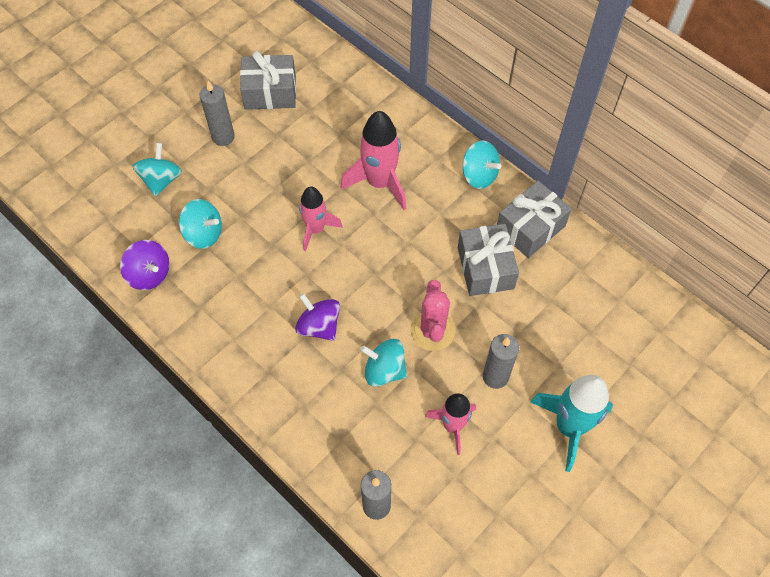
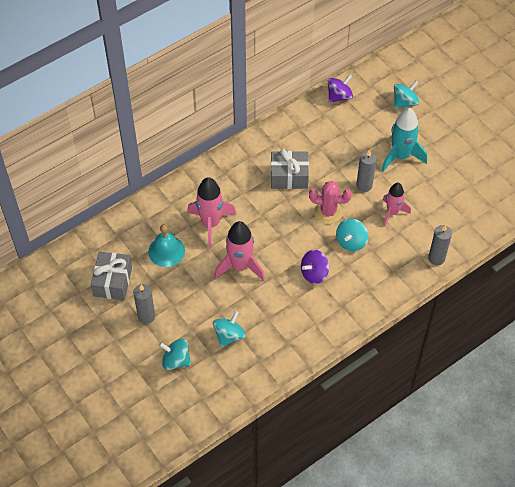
camera: 80 degrees left, 5 degrees down
purple spinning top [120,240,170,290] -> purple spinning top moved to [328,74,353,103]
pink rocket [299,186,343,251] -> pink rocket [214,221,265,281], size x1.53
turquoise spinning top [462,141,501,189] -> turquoise spinning top moved to [394,81,419,109]
grey gift [497,181,572,258] -> none
none -> turquoise bell [148,224,185,267]

